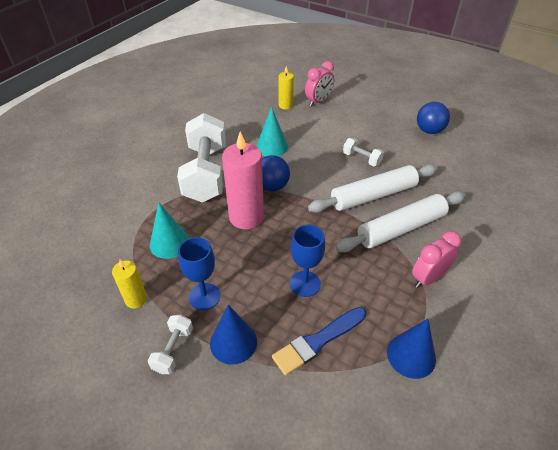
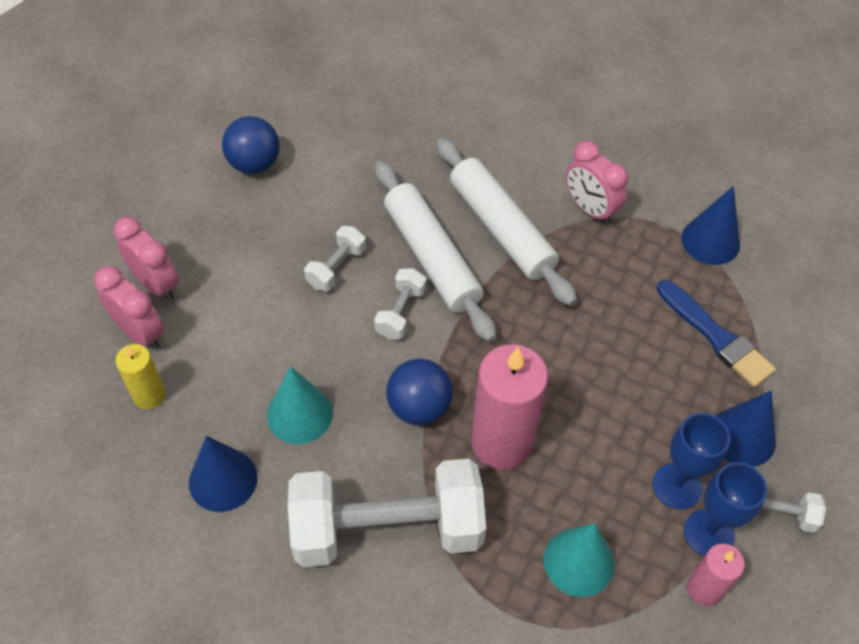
camera: 95 degrees left, 10 degrees up
yellow candle [112,259,147,308] -> pink candle [687,543,745,606]
blue goblet [290,225,325,297] -> blue goblet moved to [684,462,767,556]
none -> pink clock [114,217,179,301]
none -> blue cone [189,436,257,512]
none -> white dumbbell [374,268,427,339]

